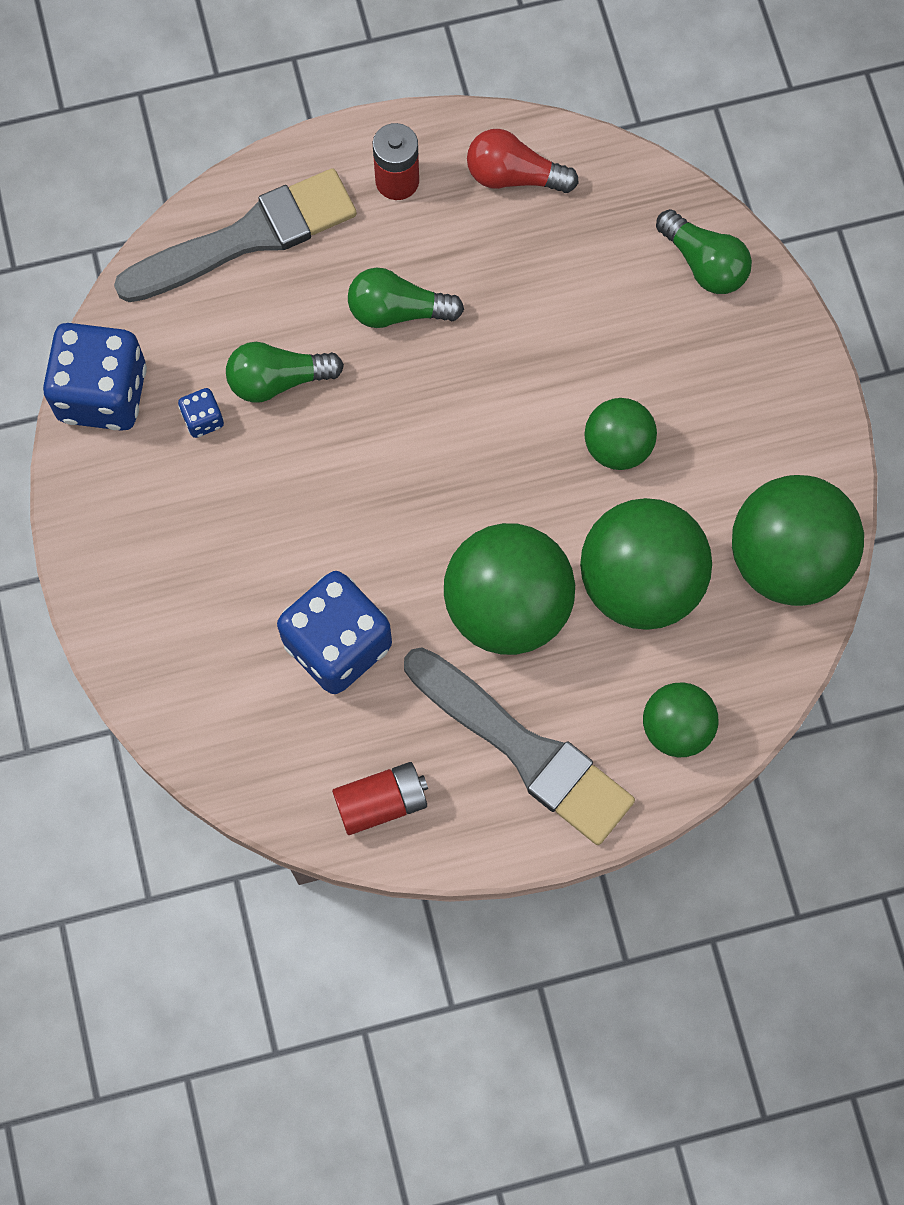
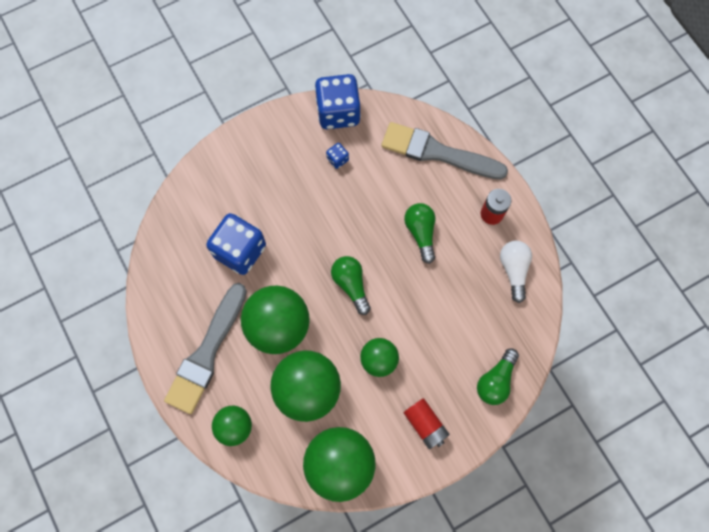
camera: 75 degrees right, 0 degrees up
grey brush [114,168,357,302] -> grey brush turned 150 degrees clockwise [381,122,508,180]
green light bulb [226,342,344,403] -> green light bulb moved to [331,256,371,315]
red battery [332,762,428,835] -> red battery moved to [404,398,450,449]
red light bulb [467,129,579,193] -> white light bulb [500,241,532,303]

